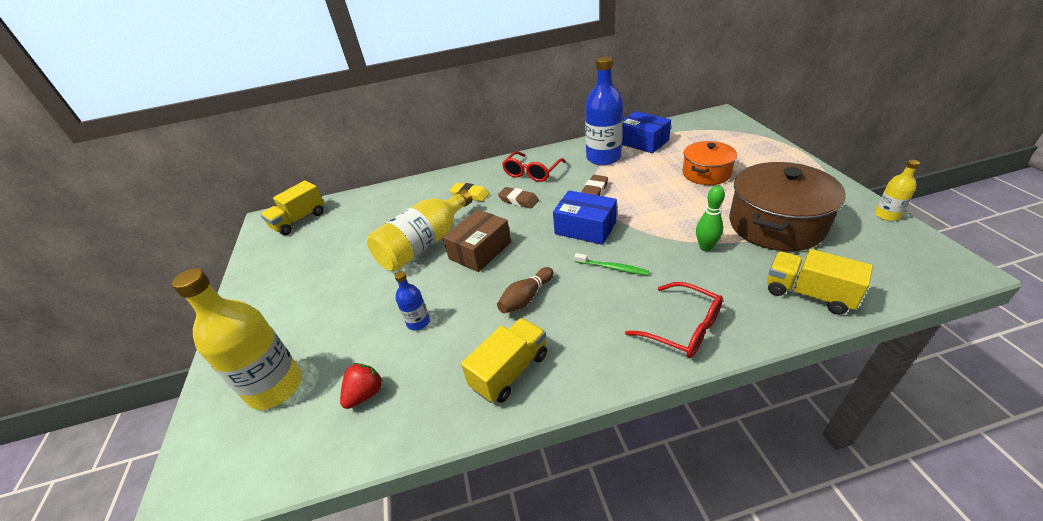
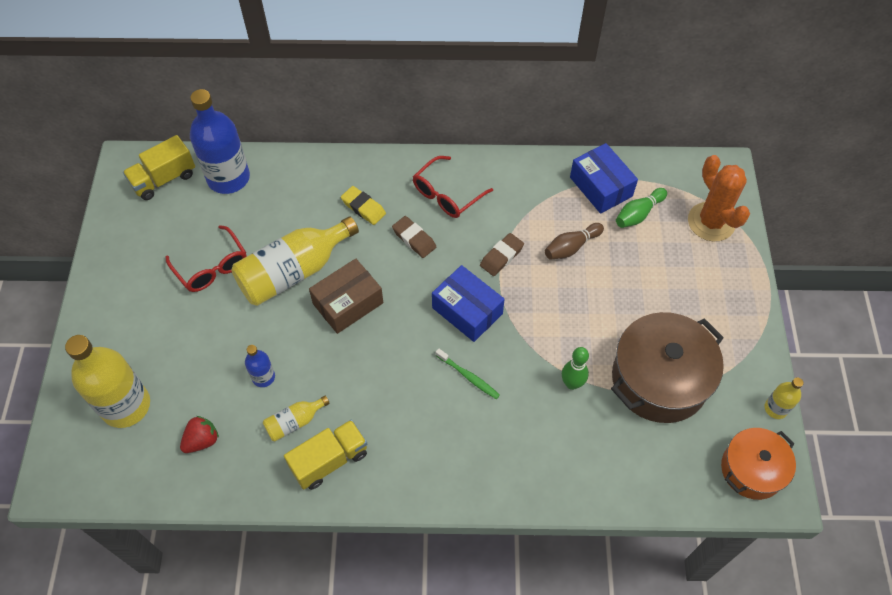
camera: 10 degrees right, 20 degrees up
brown bowling pin [497,267,554,313] -> brown bowling pin moved to [545,223,604,260]
blue bottle [585,56,623,165] -> blue bottle moved to [190,89,250,194]
red glasses [625,282,723,358] -> red glasses moved to [166,225,247,292]
orange pot [683,141,737,185] -> orange pot moved to [721,428,796,500]
yellow truck [767,249,873,315] -> none
none -> yellow bottle [263,396,330,442]
none -> green bowling pin [616,188,667,228]
none -> orange cactus [688,155,750,241]

